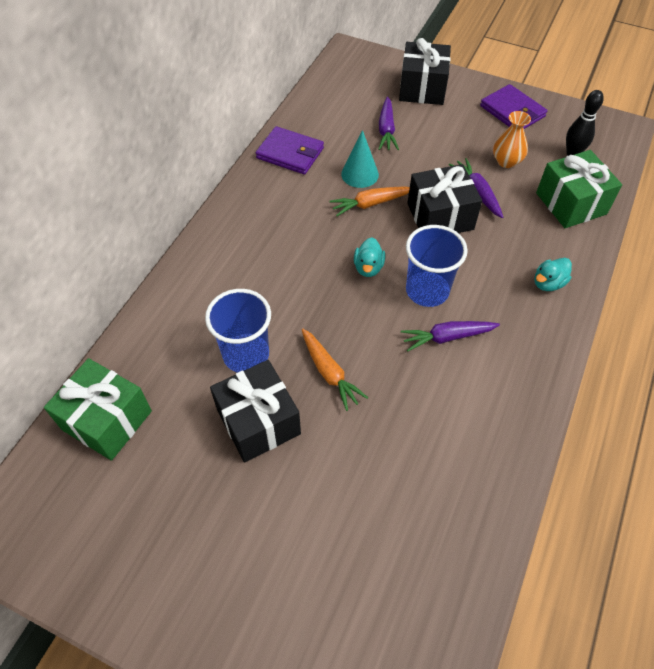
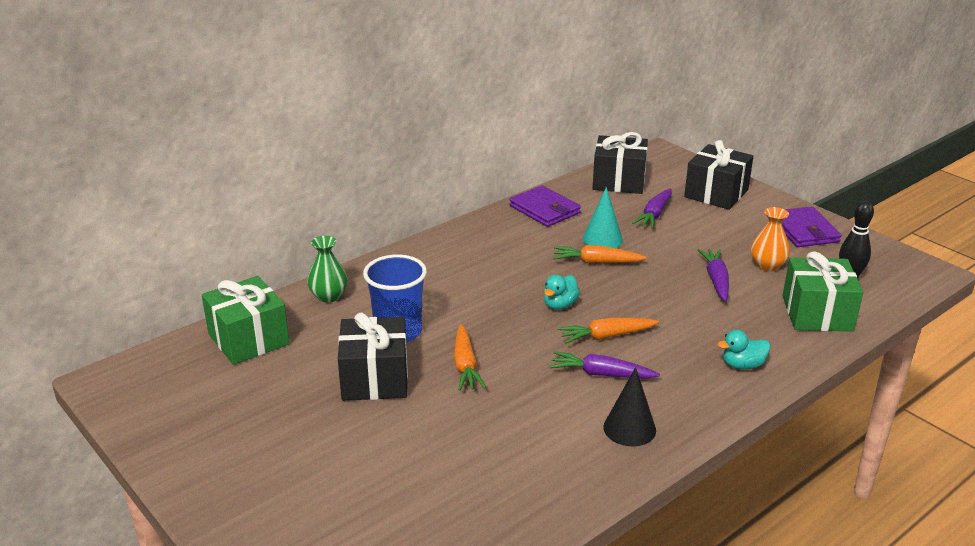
camera: 25 degrees right, 25 degrees down
blue cup [406,225,468,307] -> orange carrot [558,318,659,344]
black gift [407,164,482,233] -> black gift moved to [592,132,648,194]
none -> green vase [307,236,348,303]
none -> black cone [603,367,656,446]

